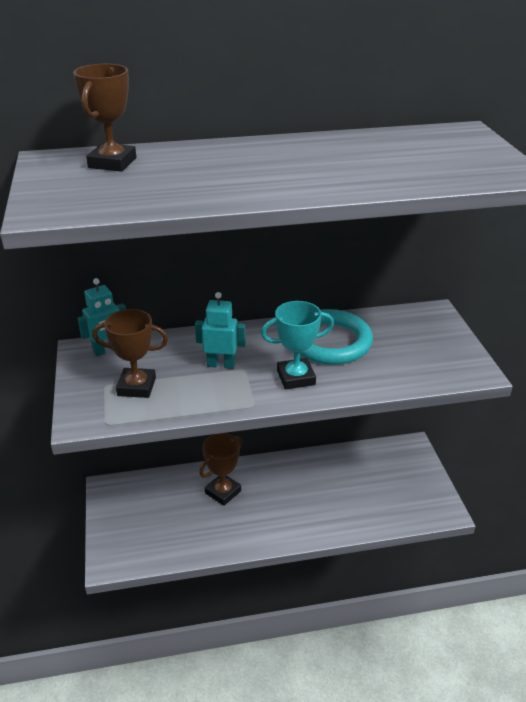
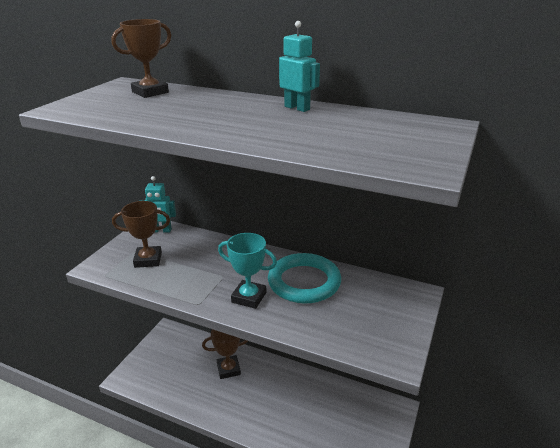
camera: 35 degrees right, 5 degrees down
brown trophy [92,309,168,398] -> brown trophy turned 45 degrees counterclockwise [112,201,170,268]
turquoise robot [195,292,246,369] -> turquoise robot moved to [279,21,320,112]

